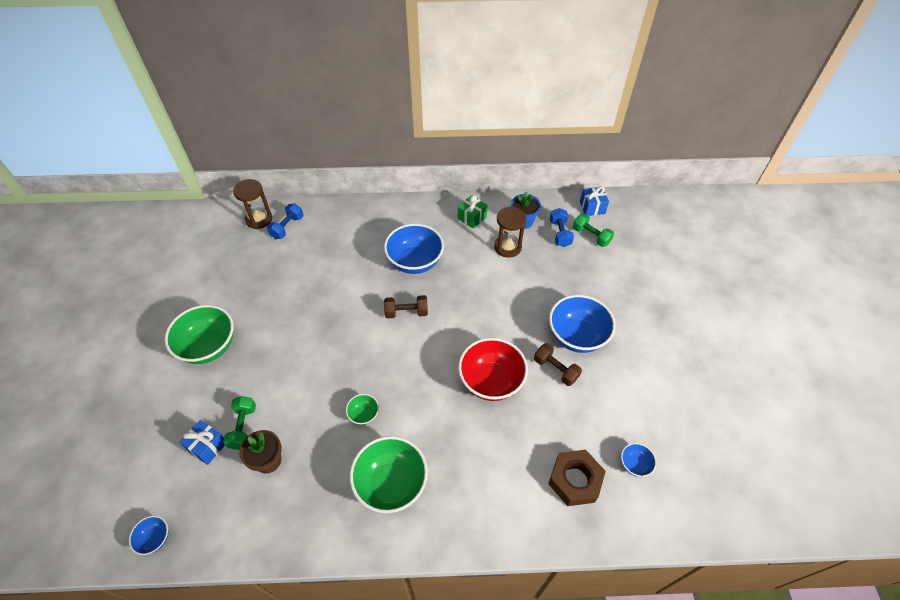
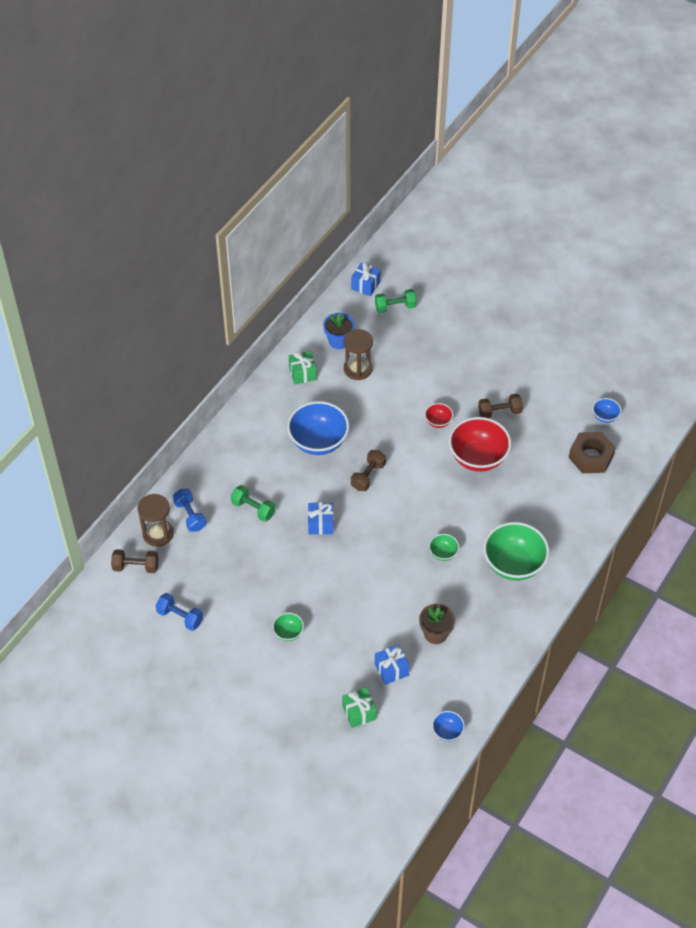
camera: 55 degrees left, 0 degrees up
green bowl [165,305,234,364] -> green bowl [273,613,304,641], size x0.47
green dumbbell [223,396,256,450] -> green dumbbell moved to [231,485,275,522]
blue bowl [549,295,616,353] -> none
blue dumbbell [550,208,574,247] -> blue dumbbell moved to [155,593,203,631]
none -> brown dumbbell [111,549,159,573]
none -> blue gift [308,502,334,535]
none -> green gift [342,688,376,728]
none -> red bowl [425,403,453,428]

